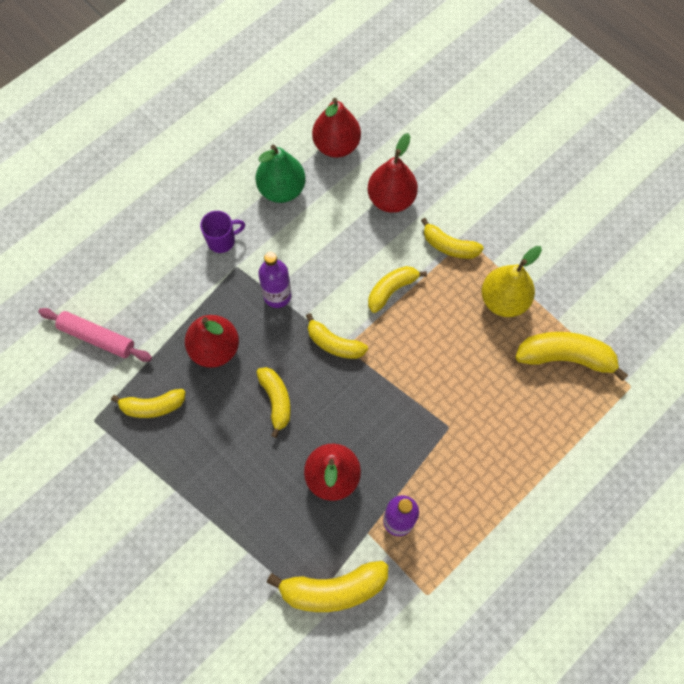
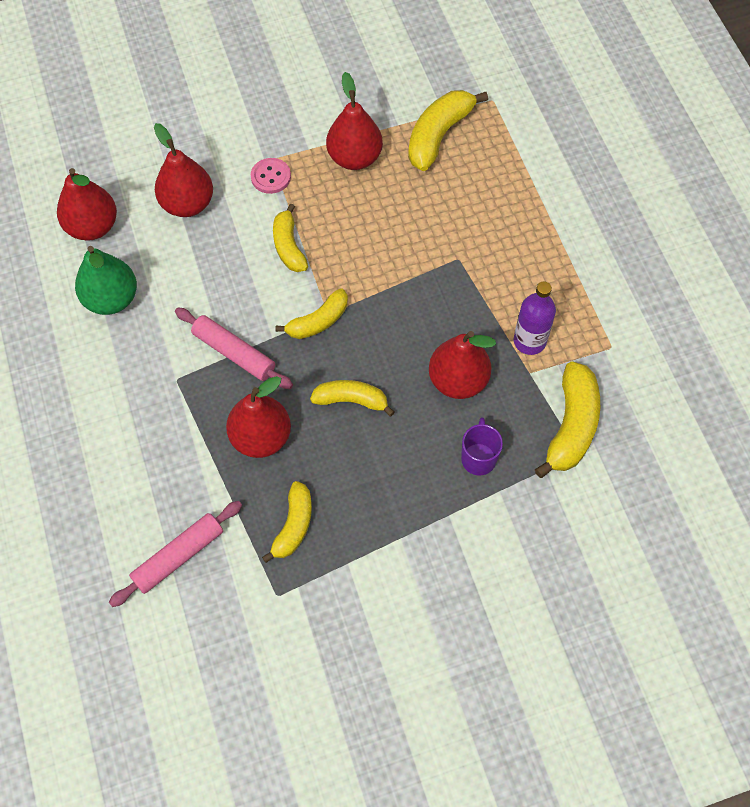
camera: 65 degrees left, 5 degrees down
purple mug [200,211,245,253] -> purple mug moved to [461,417,503,476]
purple bottle [258,252,291,308] -> pink rolling pin [175,308,293,389]
yellow banana [421,218,484,259] -> pink button [251,158,291,194]
yellow pear [481,246,542,317] -> red pear [326,72,383,170]

